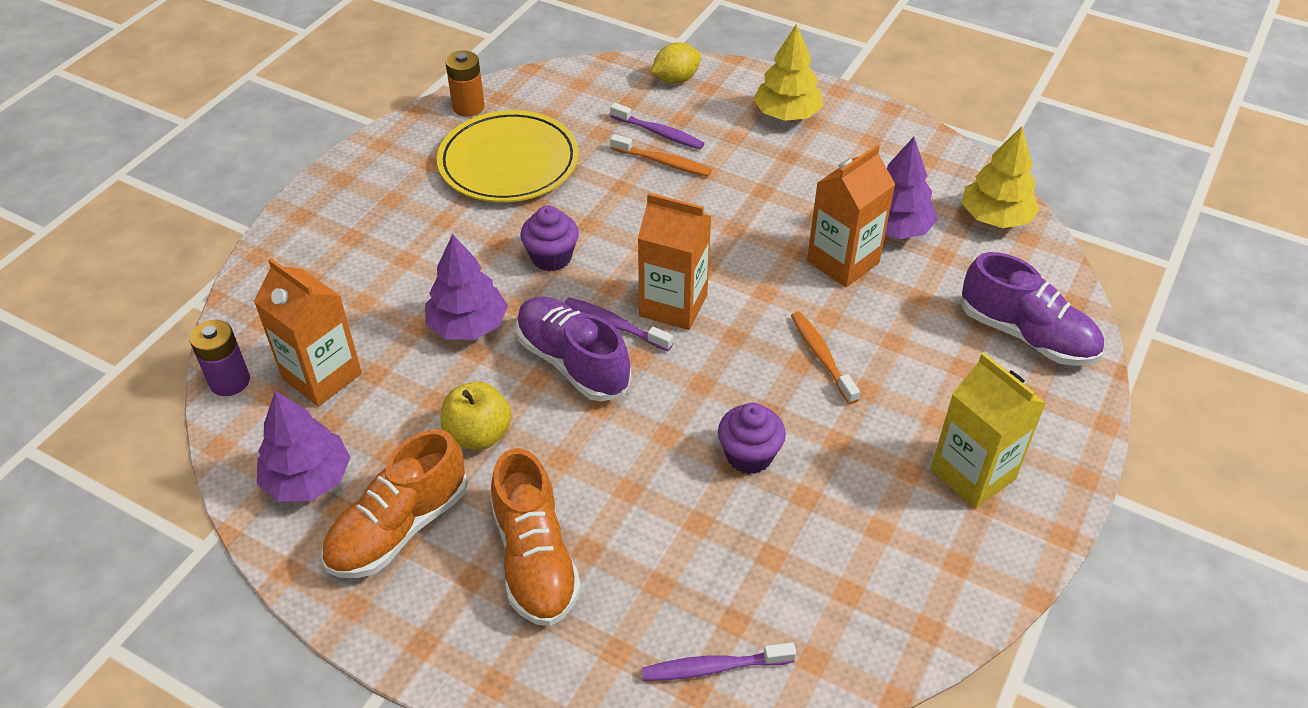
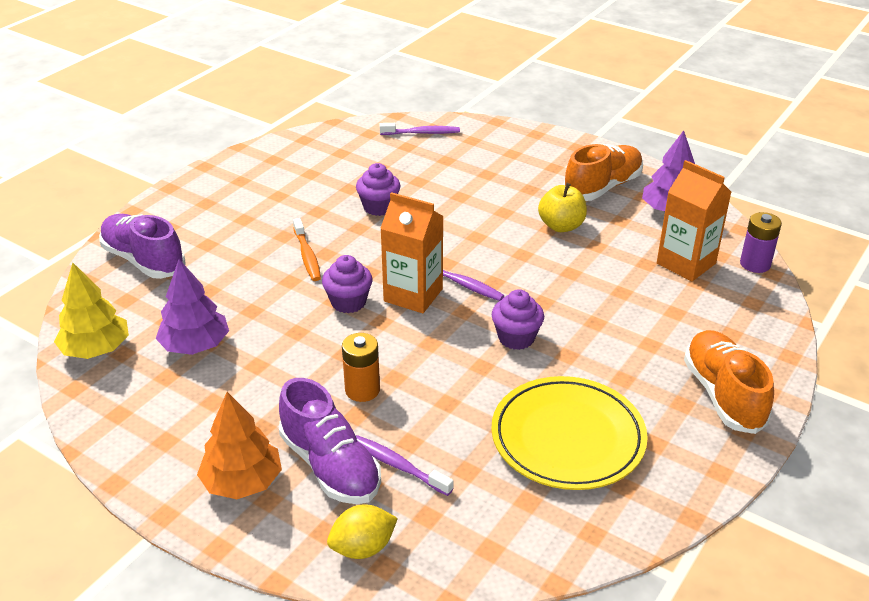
camera: 175 degrees left, 10 degrees down
purple tree [425,234,508,340] -> none
orange battery [446,51,485,117] -> orange battery moved to [342,333,380,402]
orange shoe [491,448,581,626] -> orange shoe moved to [684,330,774,434]
purple shoe [516,296,631,401] -> purple shoe moved to [279,378,381,504]
orange toothbrush [610,134,712,176] -> none
yellow tree [753,24,823,121] -> orange tree [197,392,282,499]
orange carton [807,144,895,287] -> none
yellow carton [931,352,1046,509] -> none
none -> purple cupcake [322,255,372,313]

